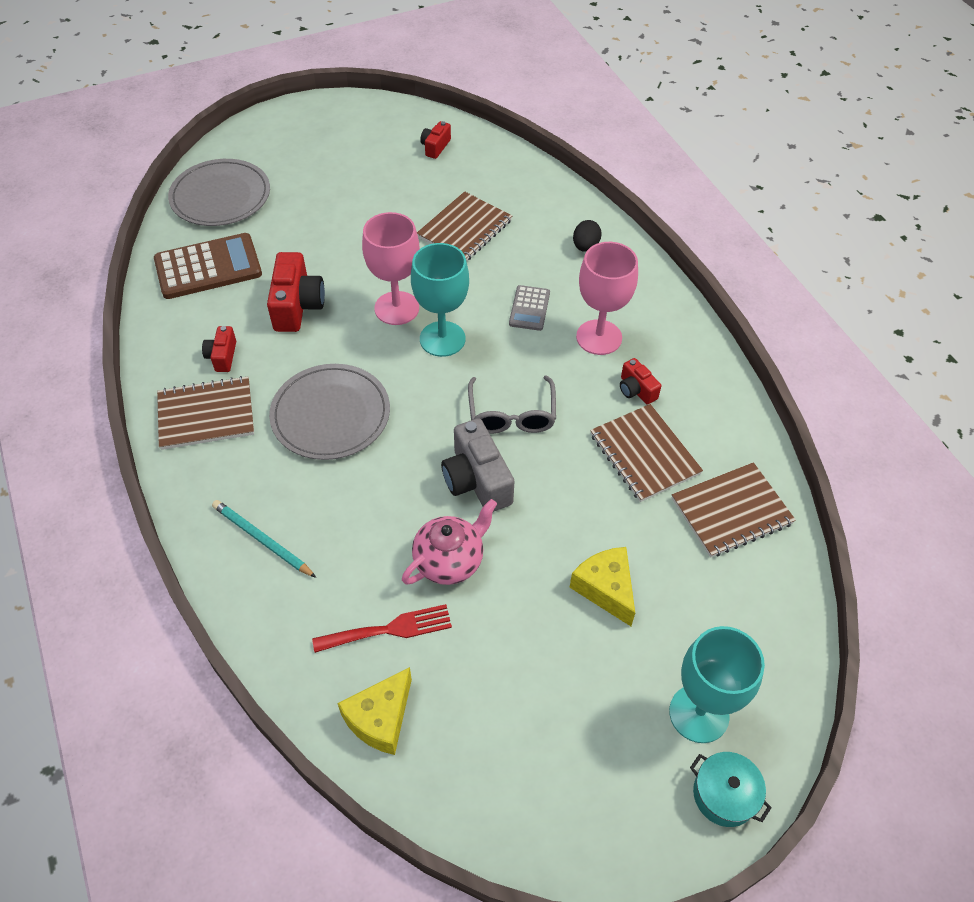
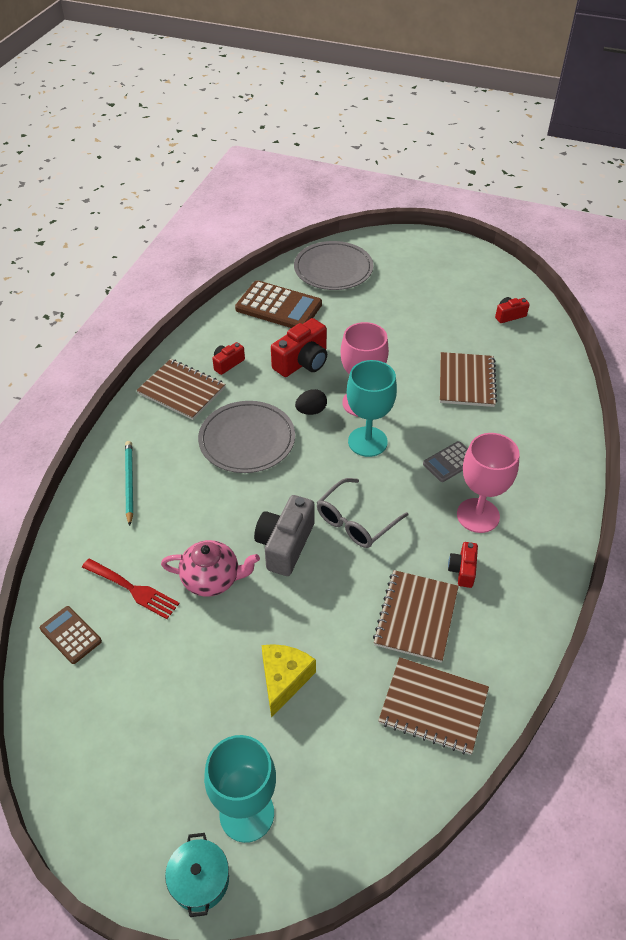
camera: 45 degrees right, 5 degrees down
yellow cheese [337,667,412,755] -> brown calculator [40,606,102,664]
brown notebook [417,191,512,261] -> brown notebook turned 75 degrees counterclockwise [440,352,497,407]
black egg [573,220,601,252] -> black egg moved to [295,389,327,415]

